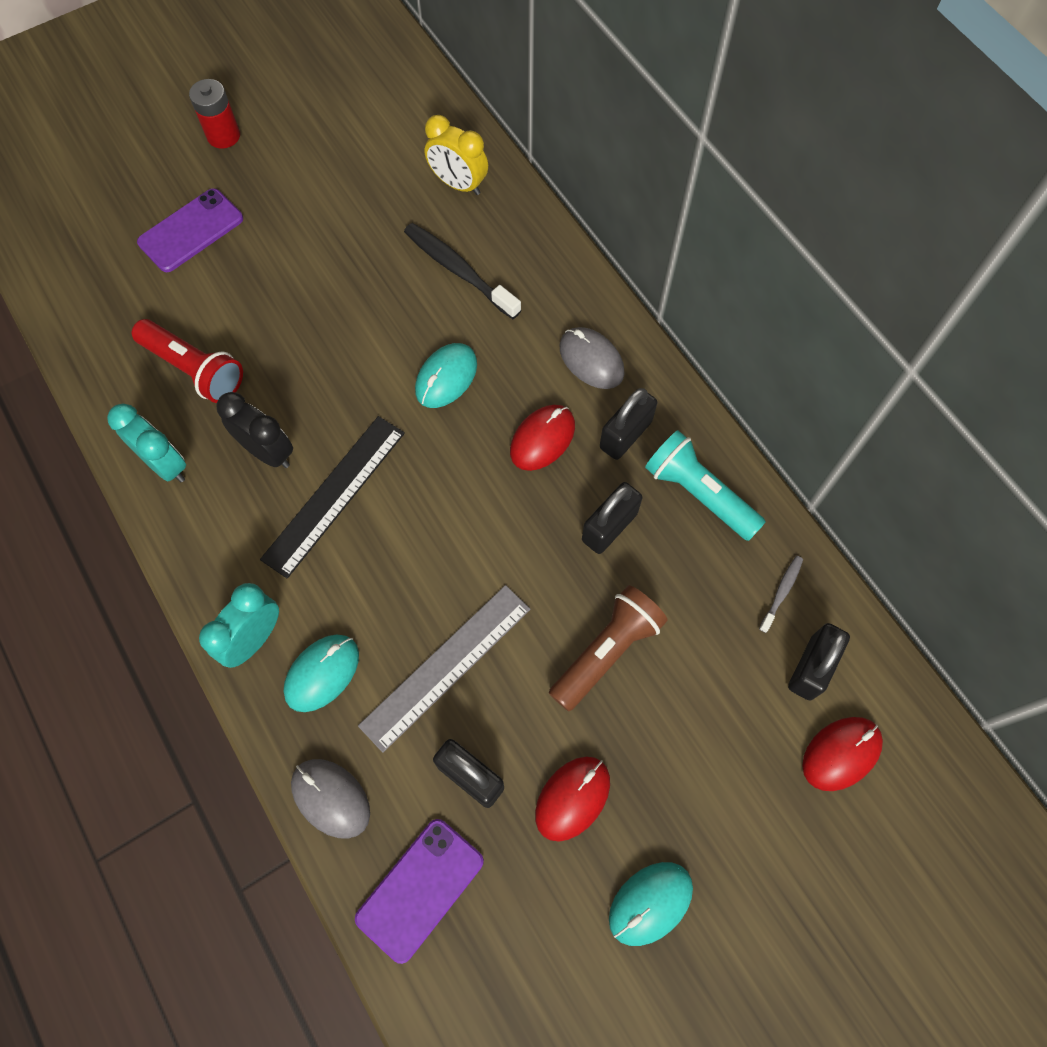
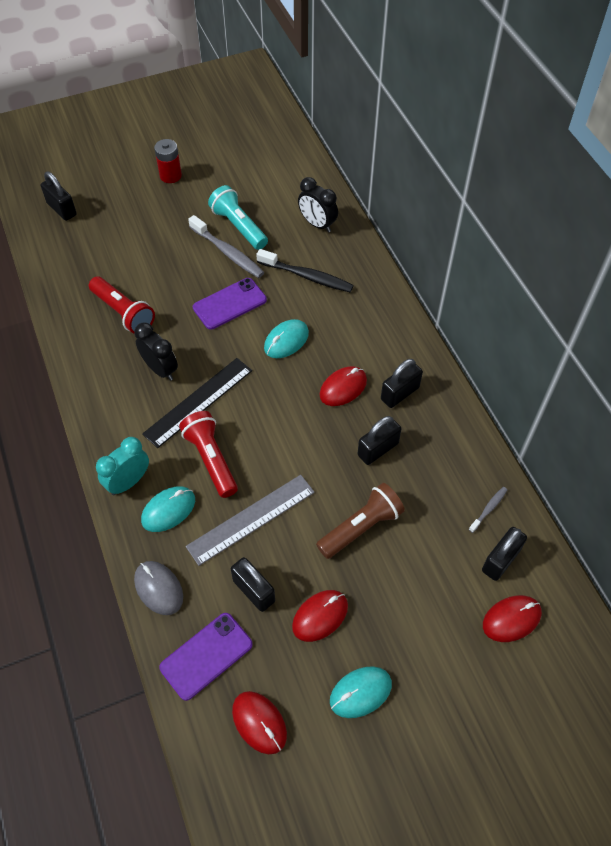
camera: 10 degrees right, 10 degrees down
turquoise clock [107,403,186,482] -> none
purple phone [137,188,243,272] -> purple phone moved to [193,278,267,330]
black toothbrush [404,223,521,319] -> black toothbrush turned 150 degrees clockwise [256,249,354,292]
yellow clock [424,115,488,195] -> black clock [298,177,338,232]
grey mouse [559,327,624,389] -> none
turquoise flashlight [645,430,766,541] -> turquoise flashlight moved to [208,185,268,250]
none -> black padlock [41,172,77,221]
none -> red flashlight [179,411,238,498]
none -> grey toothbrush [188,215,264,278]
none -> red mouse [232,691,287,754]

